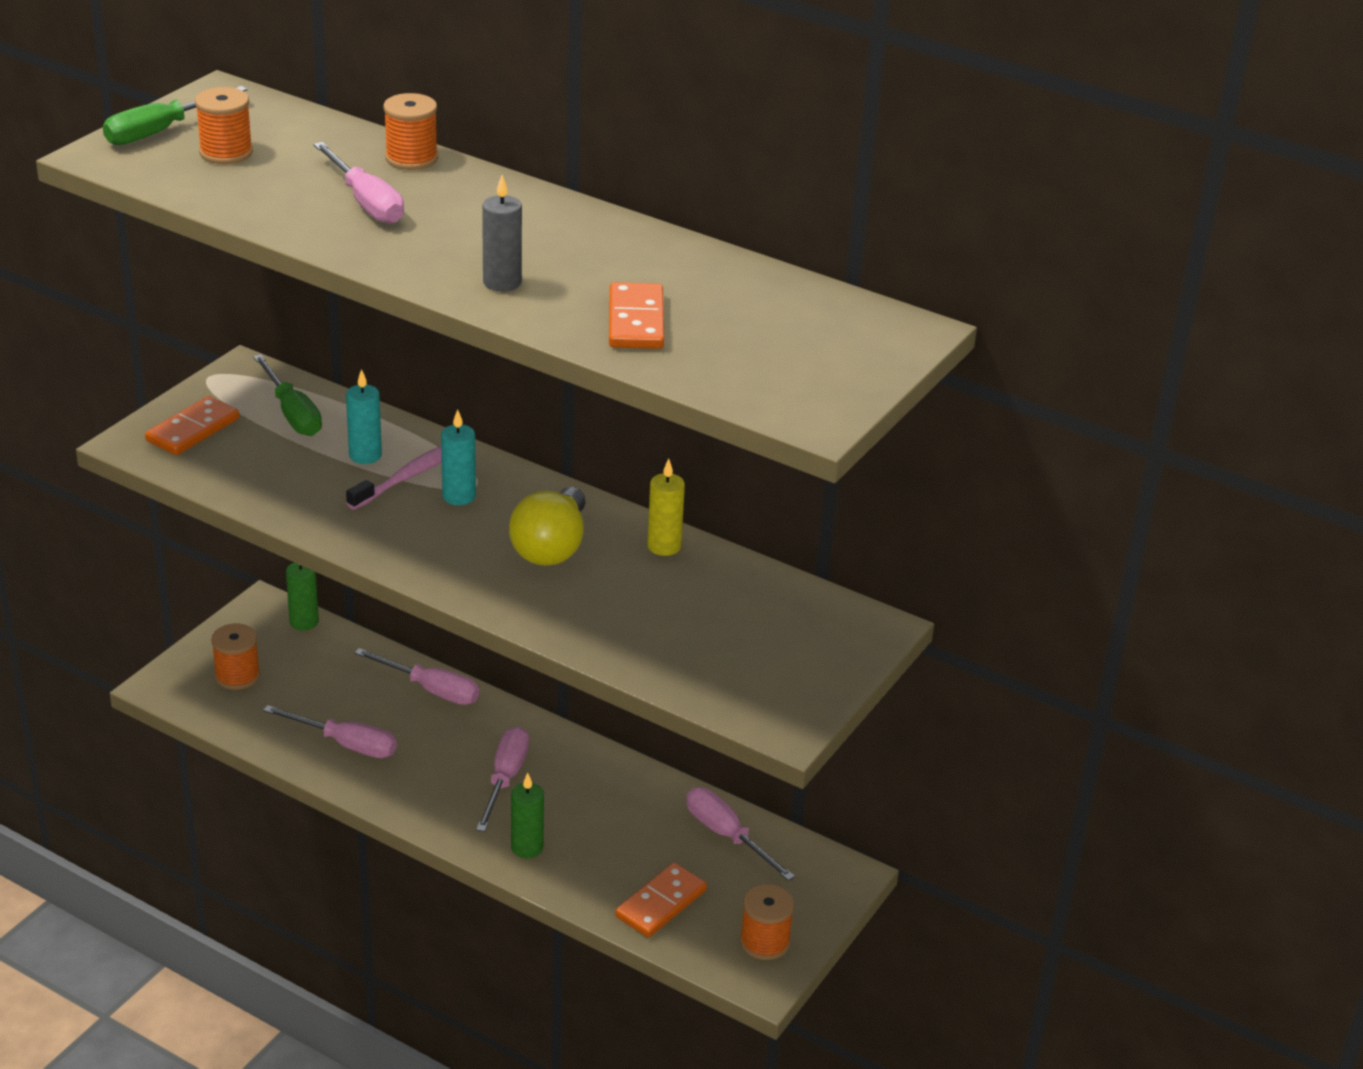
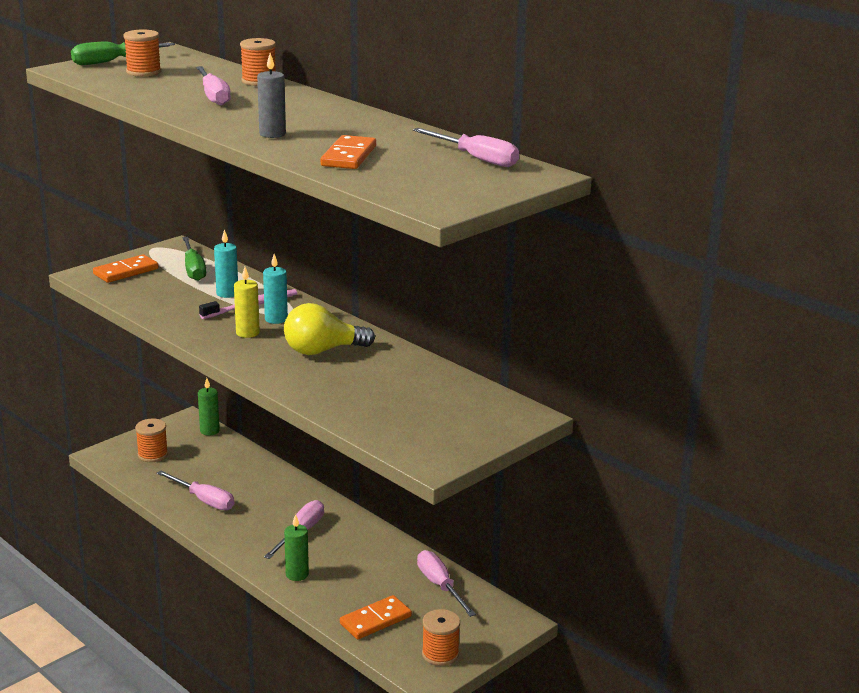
camera: 15 degrees right, 10 degrees down
pink screwdriver [354,648,479,705] -> pink screwdriver moved to [413,128,519,167]
yellow light bulb [509,487,585,566] -> yellow light bulb turned 45 degrees clockwise [284,303,375,355]
yellow candle [647,459,685,556] -> yellow candle moved to [234,267,260,338]

